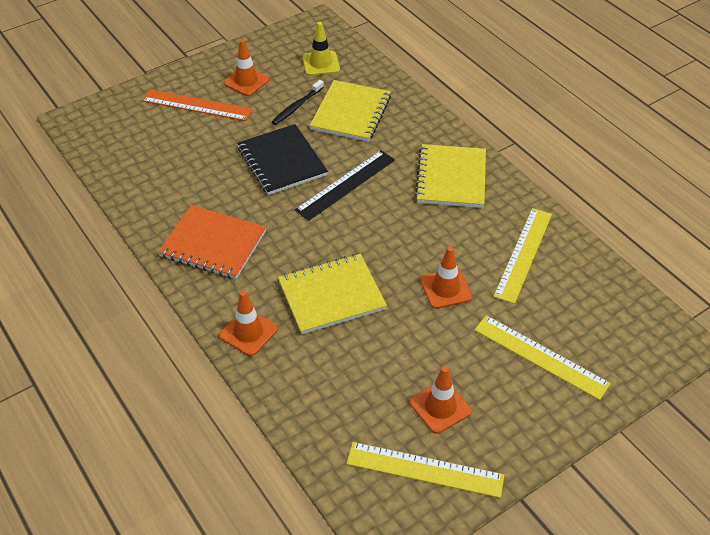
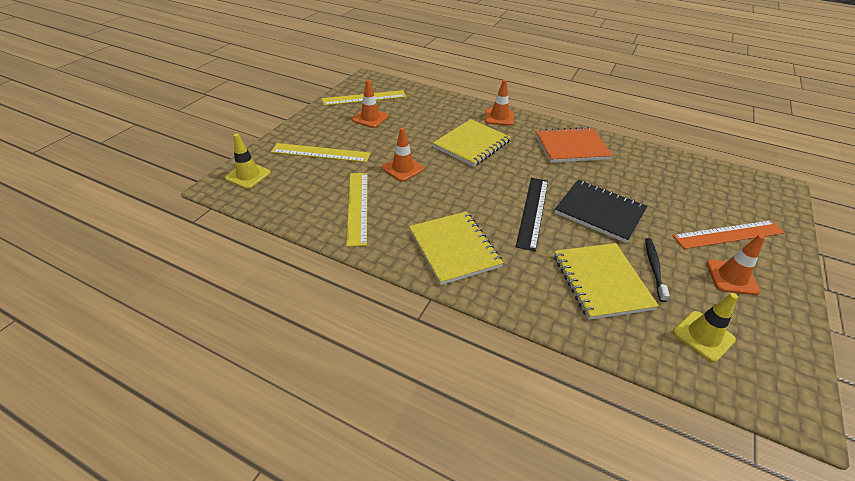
camera: 150 degrees right, 5 degrees down
none -> yellow traffic cone [225,134,271,189]

